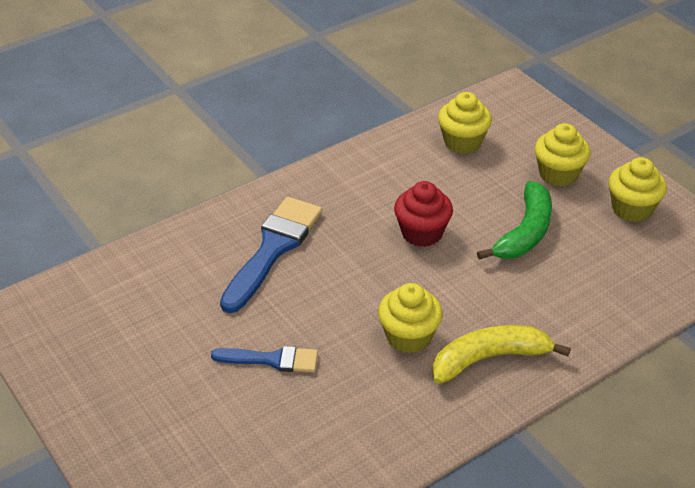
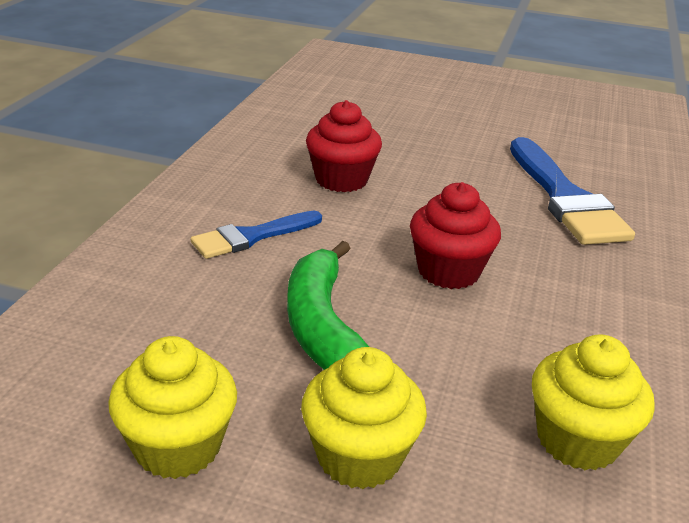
camera: 140 degrees right, 10 degrees down
blue brush [211,346,318,372] -> blue brush moved to [191,211,322,259]
yellow cupcake [378,283,443,353] -> red cupcake [306,100,382,192]
yellow banana [432,325,571,384] -> none

